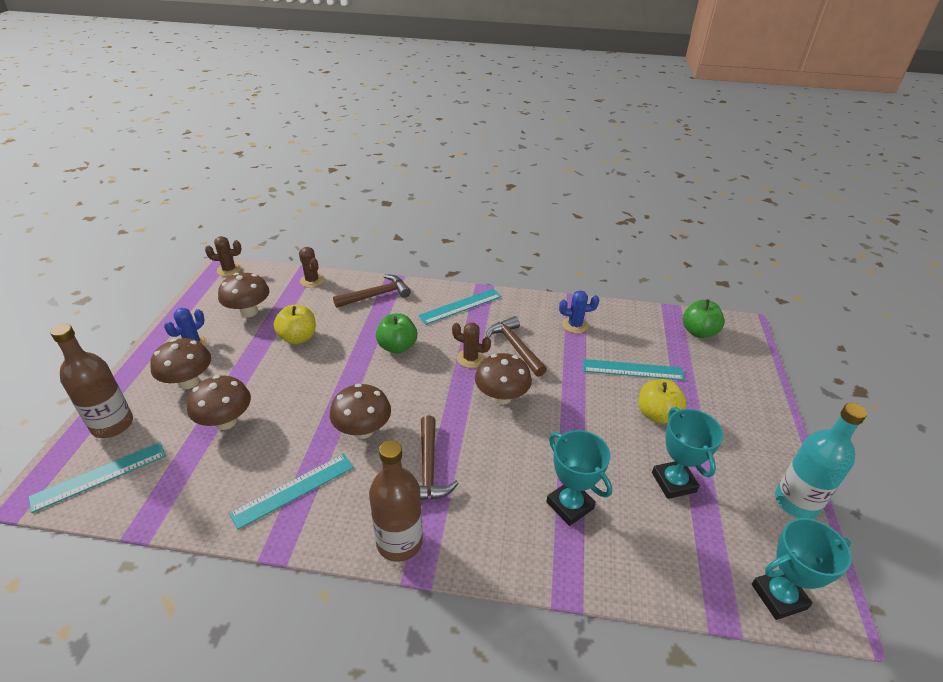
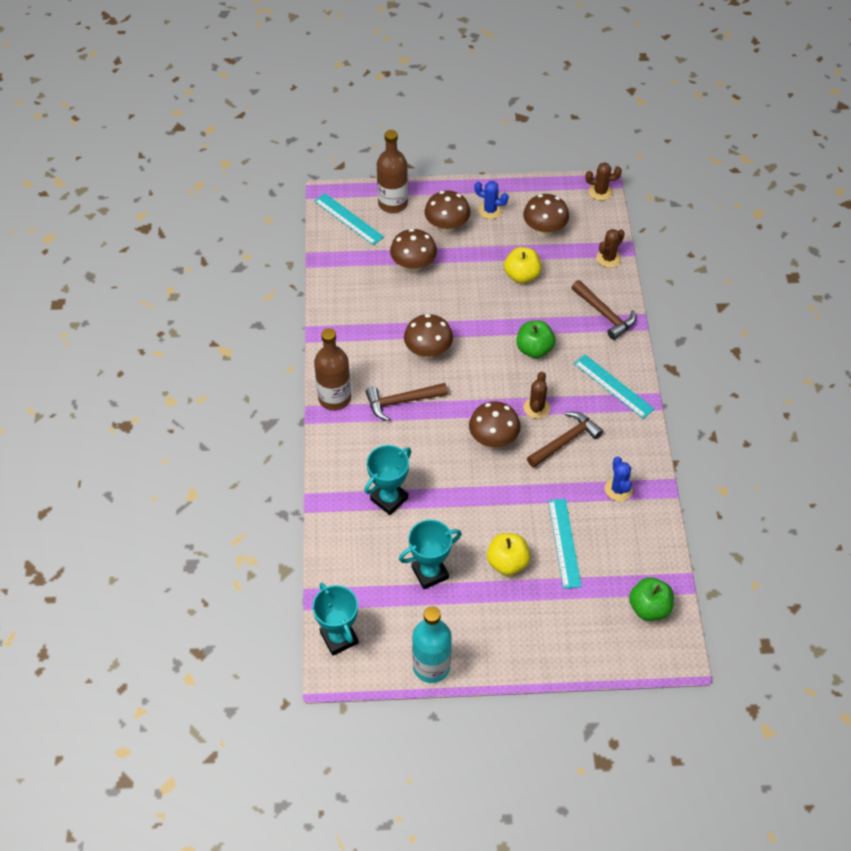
camera: 80 degrees right, 15 degrees up
brown cactus [205,236,242,277] -> brown cactus turned 75 degrees counterclockwise [585,162,622,201]
turquoise ruler [229,454,354,530] -> none

